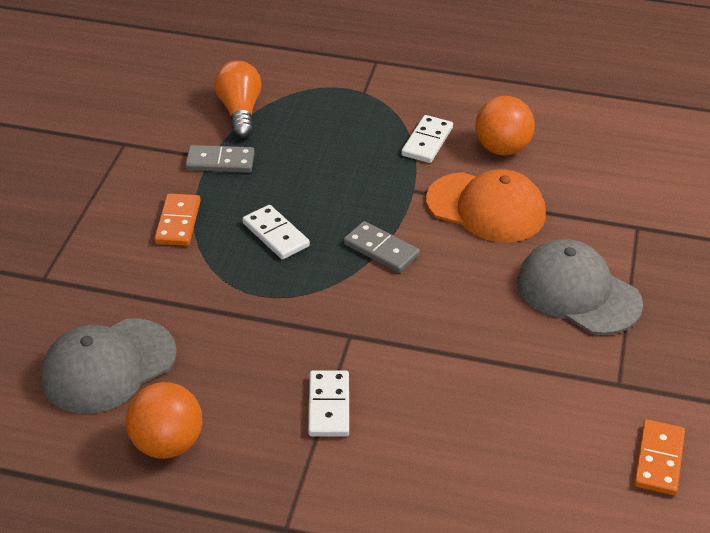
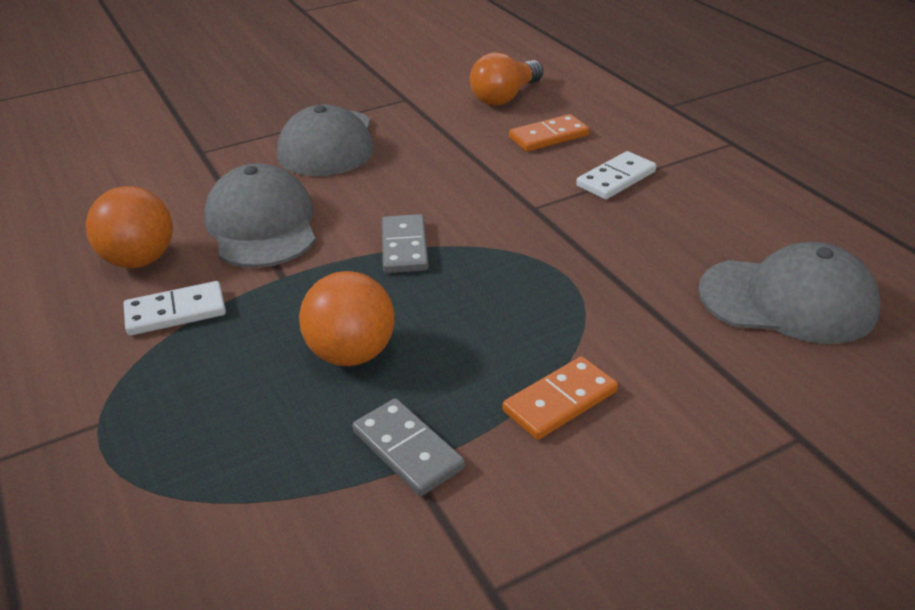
camera: 130 degrees left, 5 degrees down
orange ball [126,382,202,459] -> orange ball moved to [299,271,395,366]
orange light bulb [214,61,262,139] -> orange light bulb moved to [470,52,543,106]
white domino [242,205,310,260] -> none
orange cap [426,169,546,242] -> grey cap [204,163,316,268]
orange domino [634,419,685,495] -> orange domino moved to [509,114,589,152]

